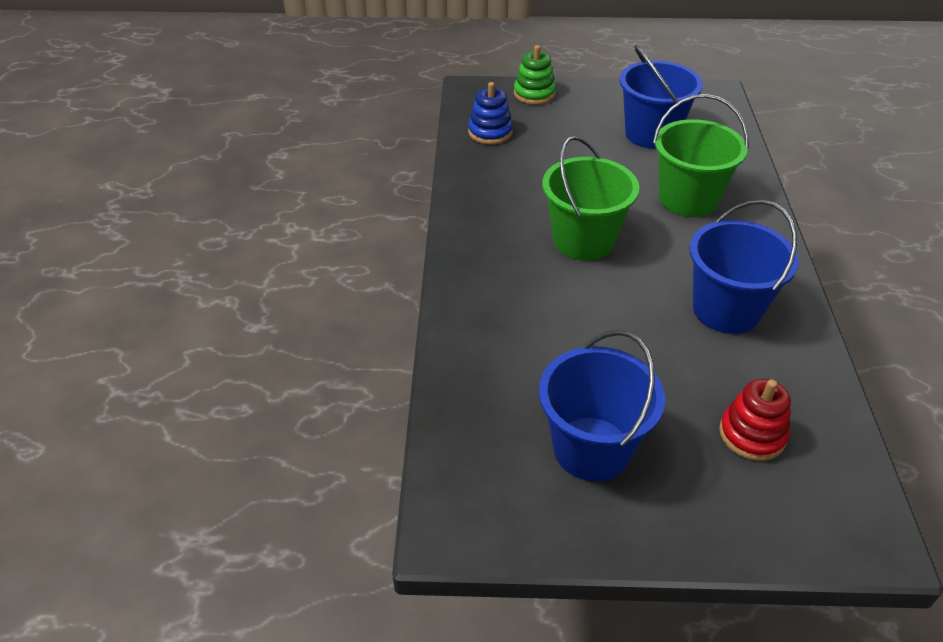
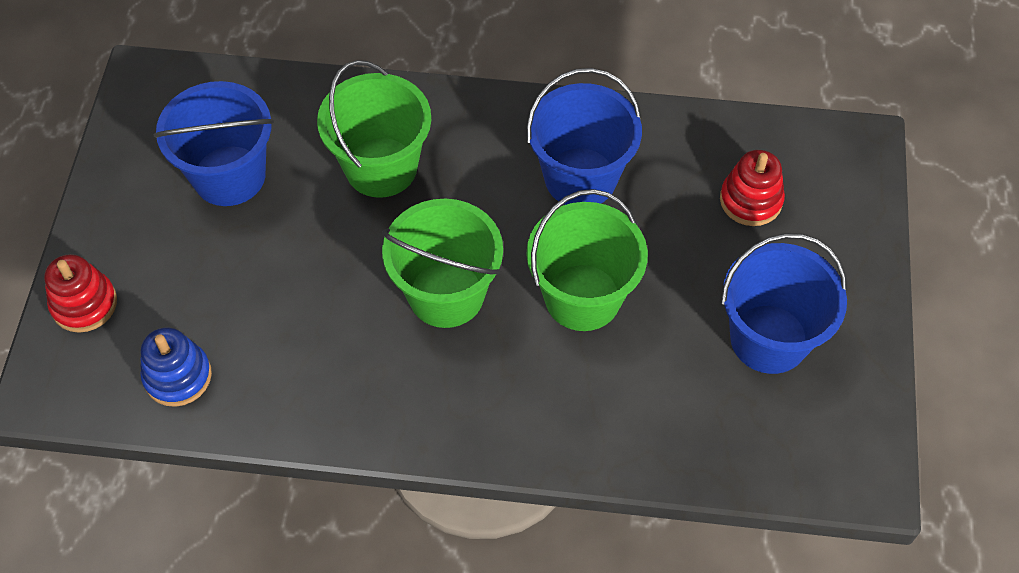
camera: 85 degrees left, 15 degrees up
green stacking toy [514,45,556,105] -> red stacking toy [44,254,117,333]
none -> green bucket [527,189,648,331]

